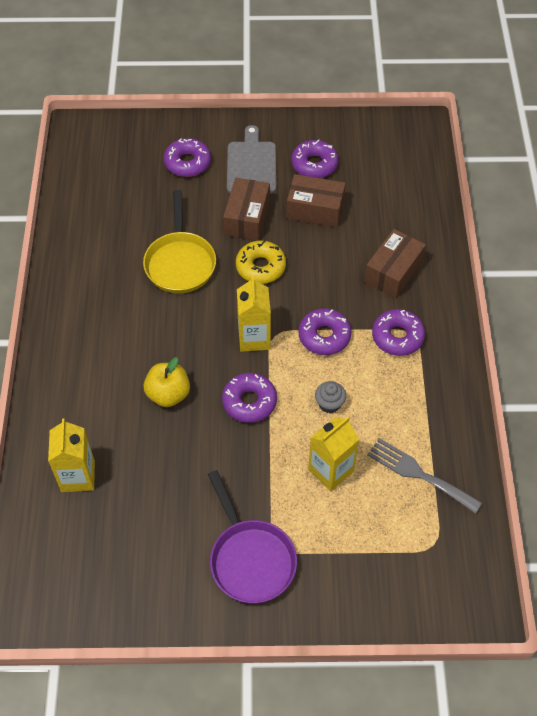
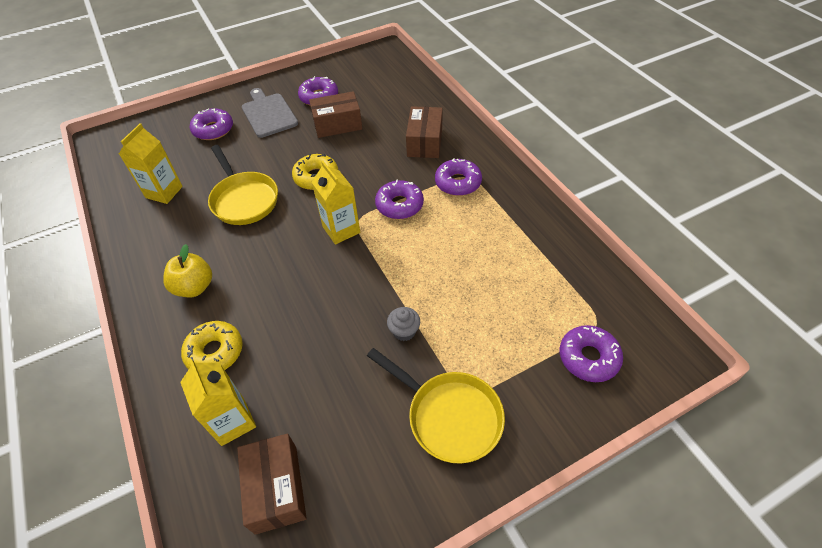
camera: 25 degrees left, 5 degrees down
yellow apple [144,357,190,407] -> yellow apple moved to [163,244,212,297]
purple pan [208,470,297,604] -> yellow pan [367,348,505,463]
purple donut [222,373,277,423] -> purple donut moved to [560,325,623,382]
brown box [223,178,270,241] -> brown box moved to [237,434,307,535]
yellow carton [308,417,359,491] -> yellow carton moved to [119,123,183,204]
grey cupcake [315,381,346,413] -> grey cupcake moved to [387,307,420,341]
grey fork [367,438,482,514] -> none
none -> yellow donut [181,321,243,370]

